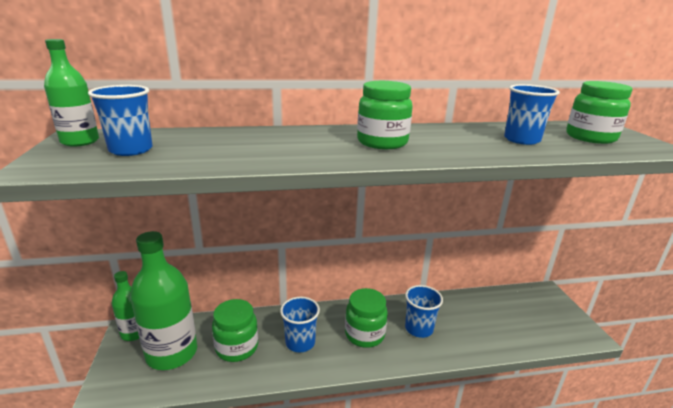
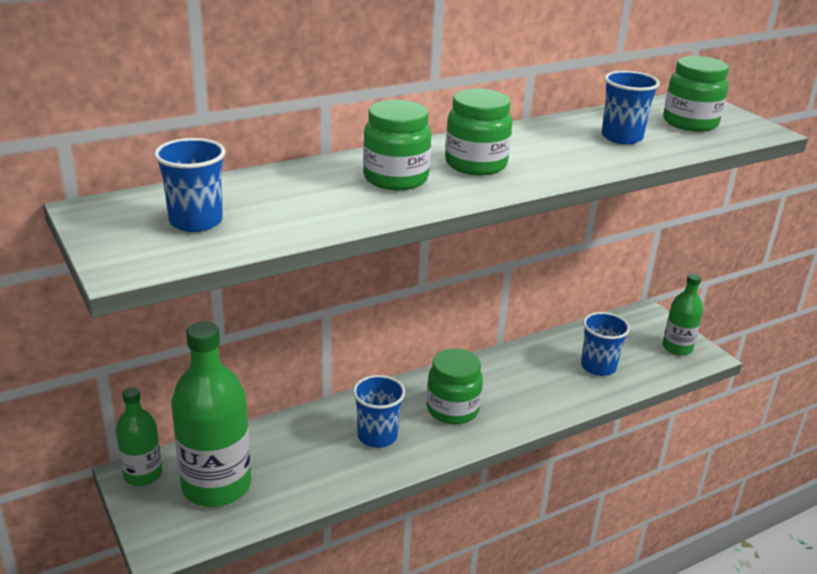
camera: 20 degrees left, 5 degrees up
green bottle [44,39,99,147] -> green bottle moved to [662,274,703,356]
green jar [212,299,258,362] -> green jar moved to [363,100,431,190]
blue cup [405,285,443,338] -> blue cup moved to [581,312,630,376]

